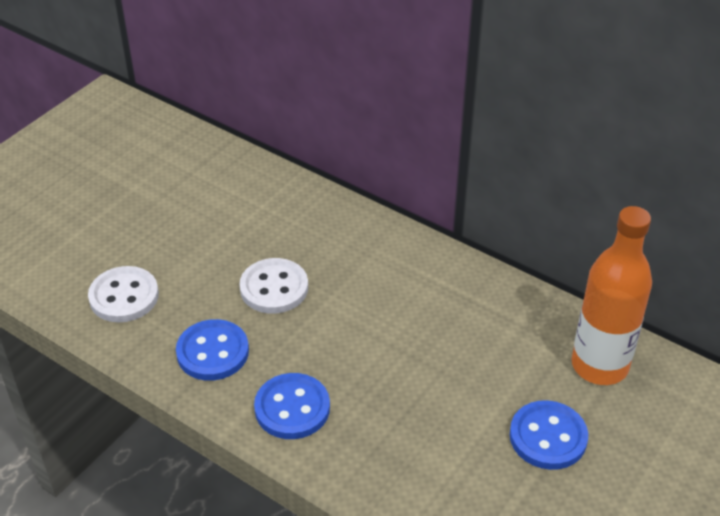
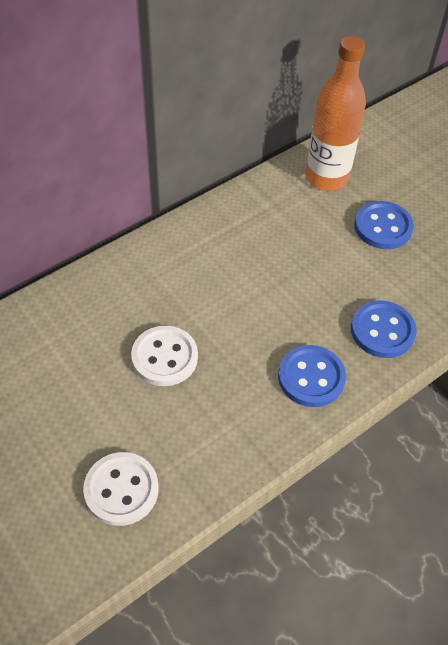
camera: 75 degrees left, 10 degrees up
blue button [176,319,249,381] -> blue button moved to [351,300,417,358]

